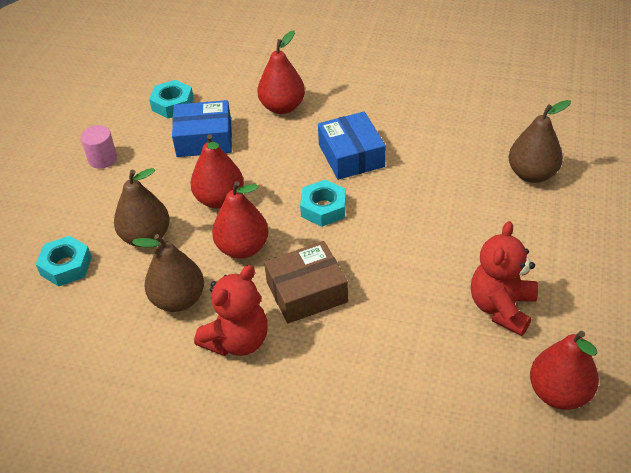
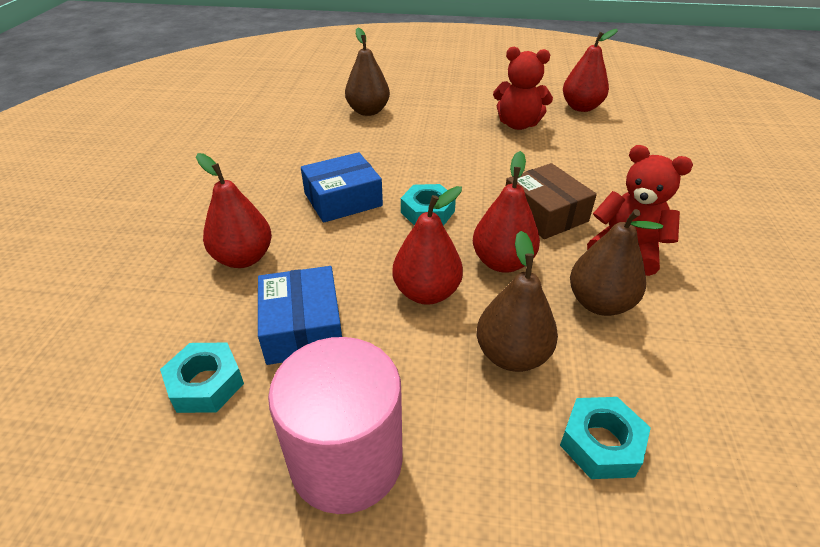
camera: 100 degrees left, 5 degrees down
pink cylinder [81,125,117,169] -> pink cylinder [268,337,403,514], size x2.09

